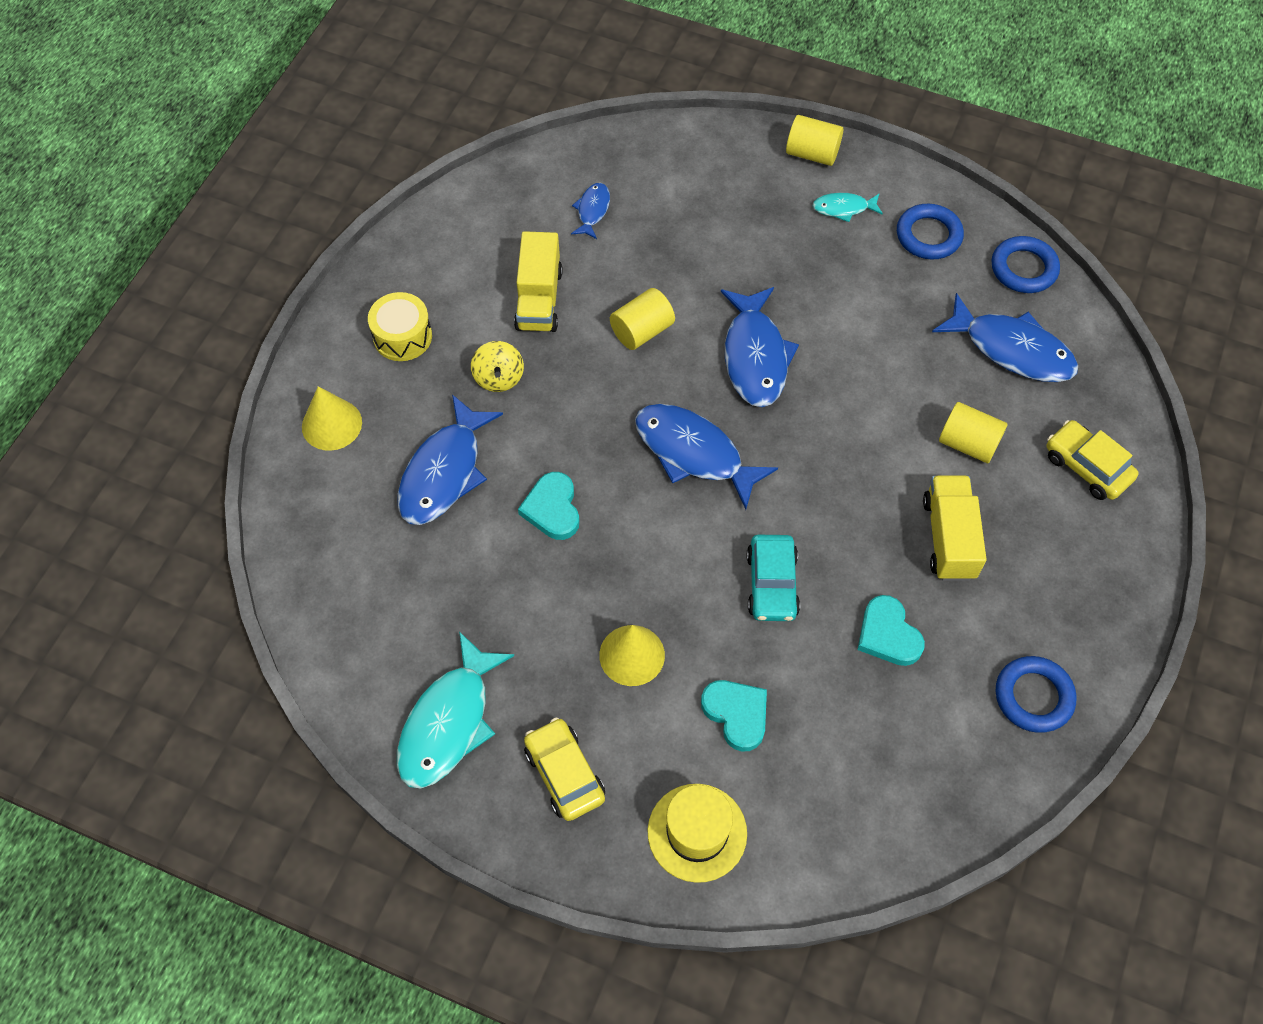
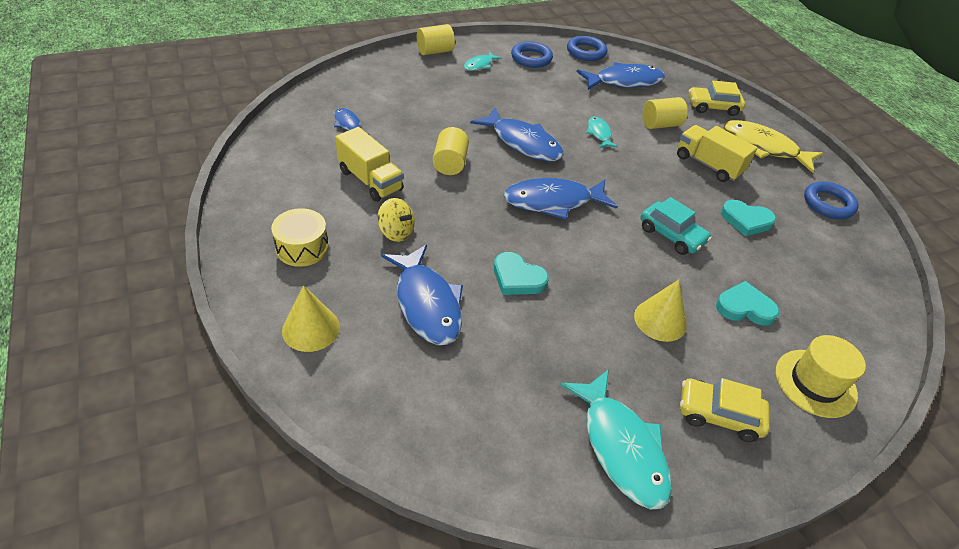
camera: 50 degrees left, 15 degrees down
none -> turquoise fish [586,117,618,148]
none -> yellow fish [724,120,823,173]

